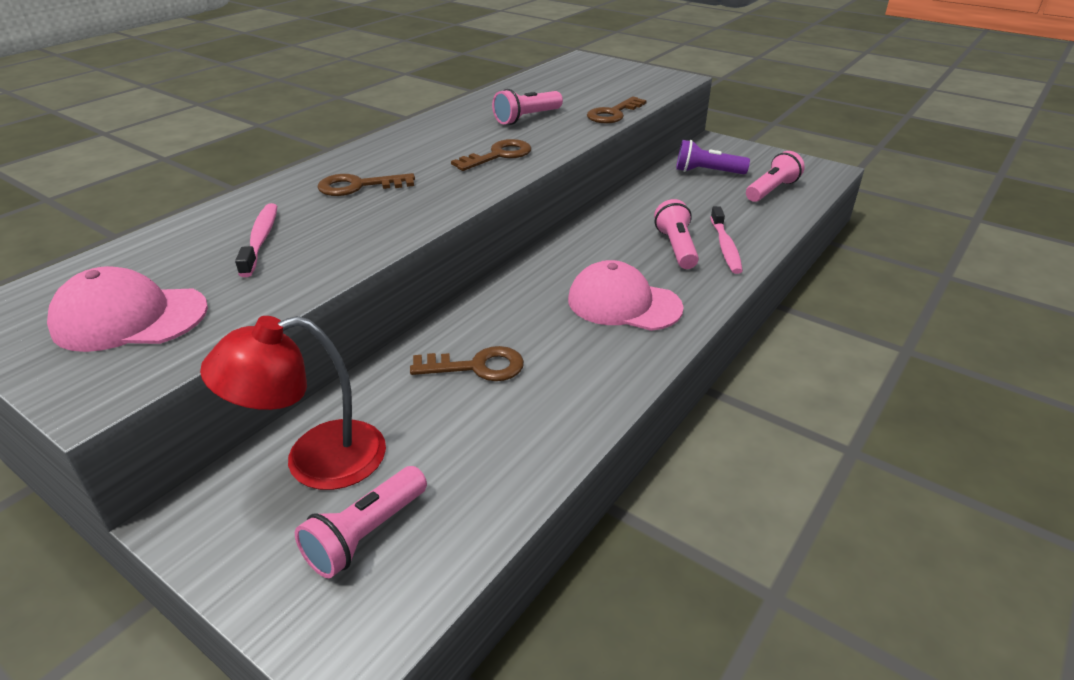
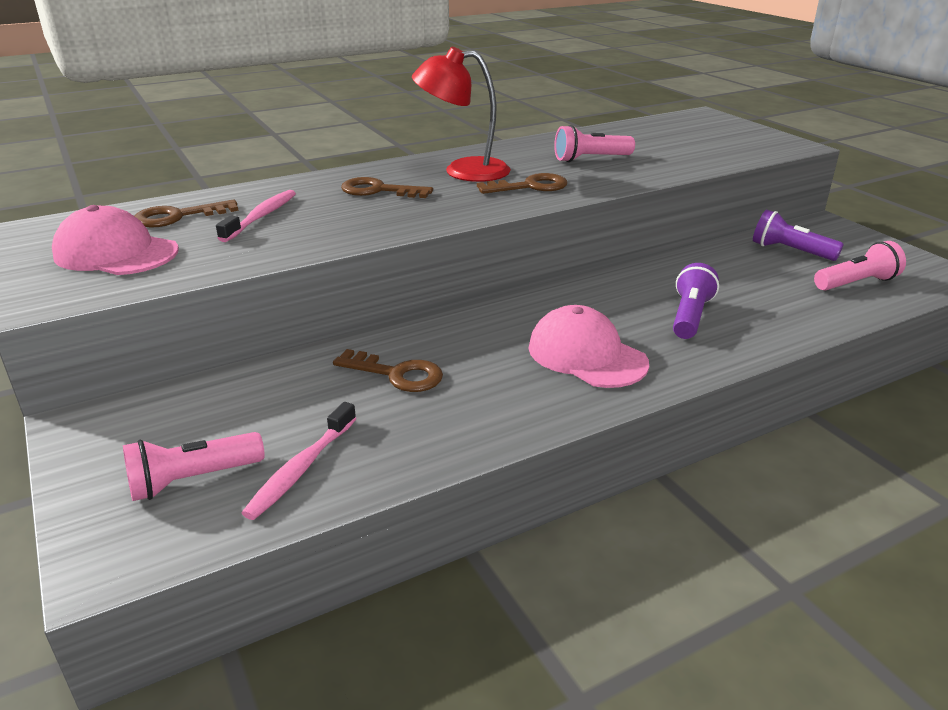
camera: 25 degrees right, 5 degrees down
red lamp [200,316,386,490] -> red lamp moved to [412,47,511,182]
brown key [587,97,647,123] -> brown key moved to [135,199,239,228]
pink flashlight [654,199,699,269] -> purple flashlight [673,263,719,339]
pink toothbrush [710,206,743,274] -> pink toothbrush moved to [242,402,356,520]

